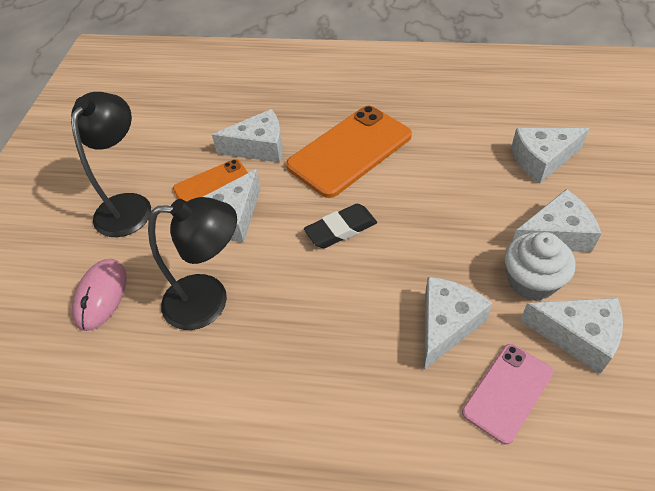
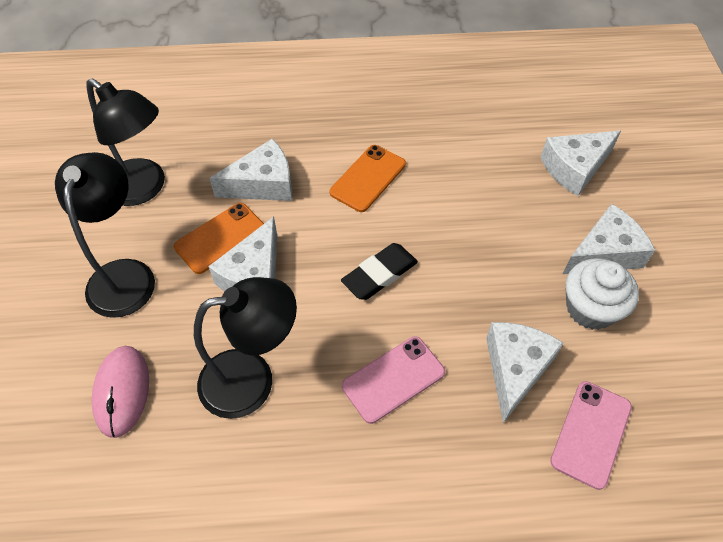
camera: 15 degrees left, 5 degrees up
orange phone [286,106,412,198] -> orange phone [330,145,406,212], size x0.58
white cheese [520,298,623,374] -> none
none -> black lamp [86,78,165,206]
none -> pink phone [342,336,445,424]

